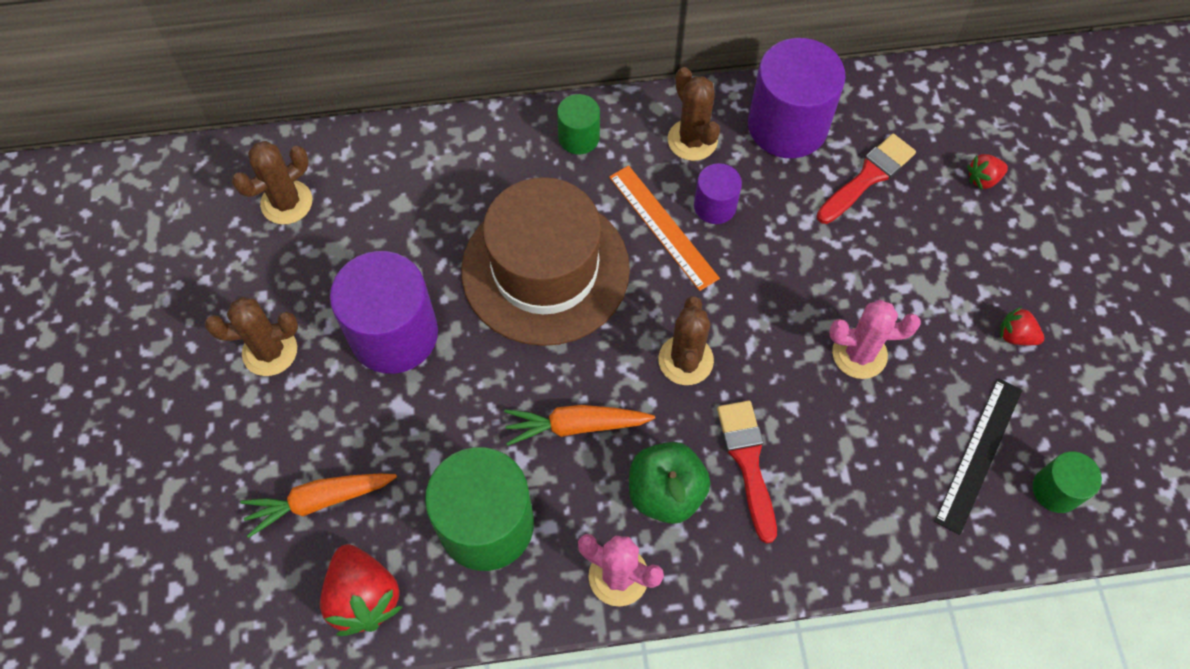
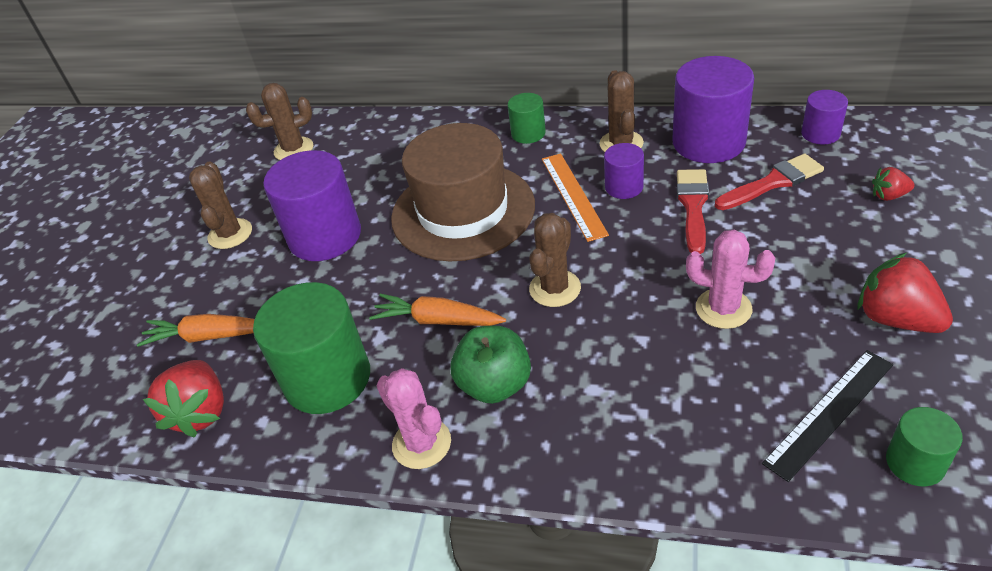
camera: 25 degrees right, 20 degrees down
brown cactus [205,297,298,376] -> brown cactus turned 75 degrees clockwise [189,161,252,249]
red brush [717,400,777,544] -> red brush moved to [677,169,709,254]
red strawberry [1000,306,1044,345] -> red strawberry [858,253,953,333], size x1.88
none -> purple cylinder [801,90,848,144]

